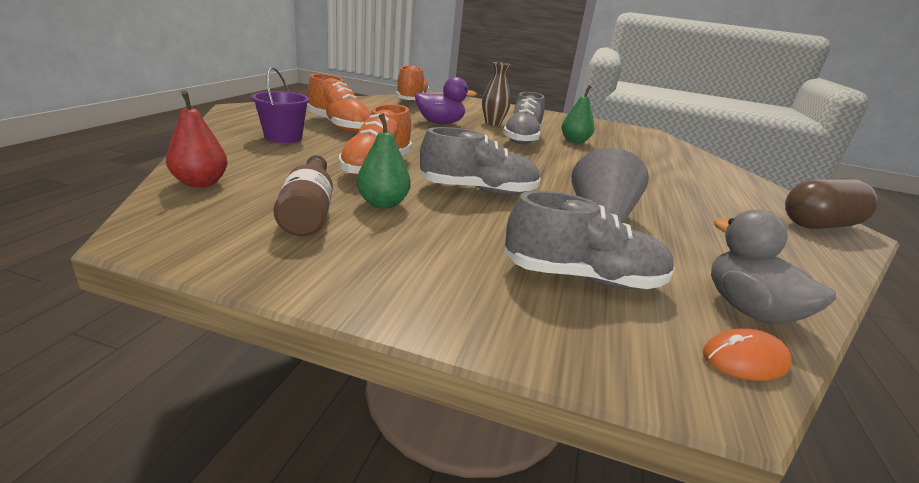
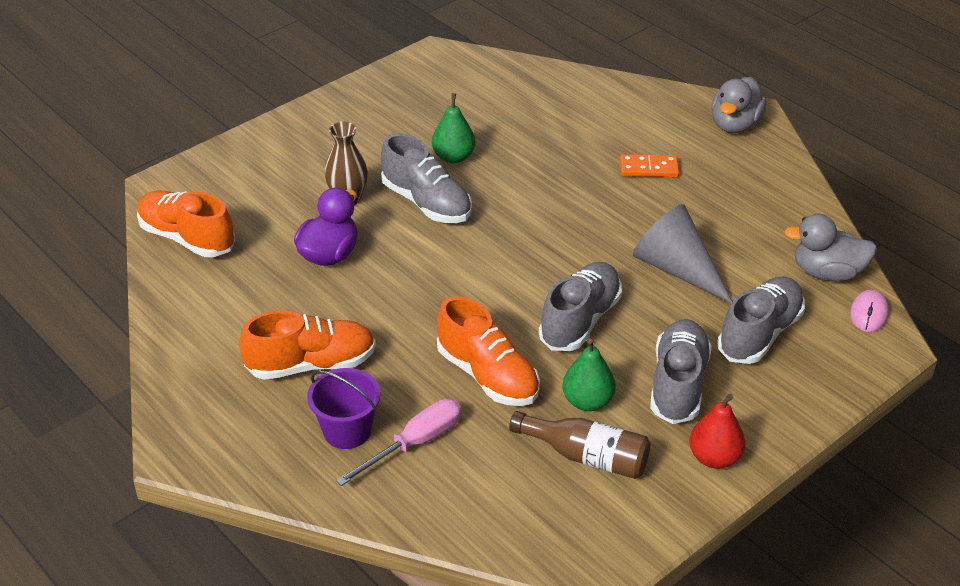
camera: 55 degrees left, 15 degrees up
red pear [166,91,228,187] -> red pear moved to [689,394,745,469]
orange mouse [703,329,792,381] -> pink mouse [850,289,889,332]
brown capsule [785,178,878,229] -> grey duck [711,77,767,133]
none -> pink screwdriver [336,399,462,486]
none -> orange domino [620,154,679,177]
none -> grey shoe [650,319,712,424]

